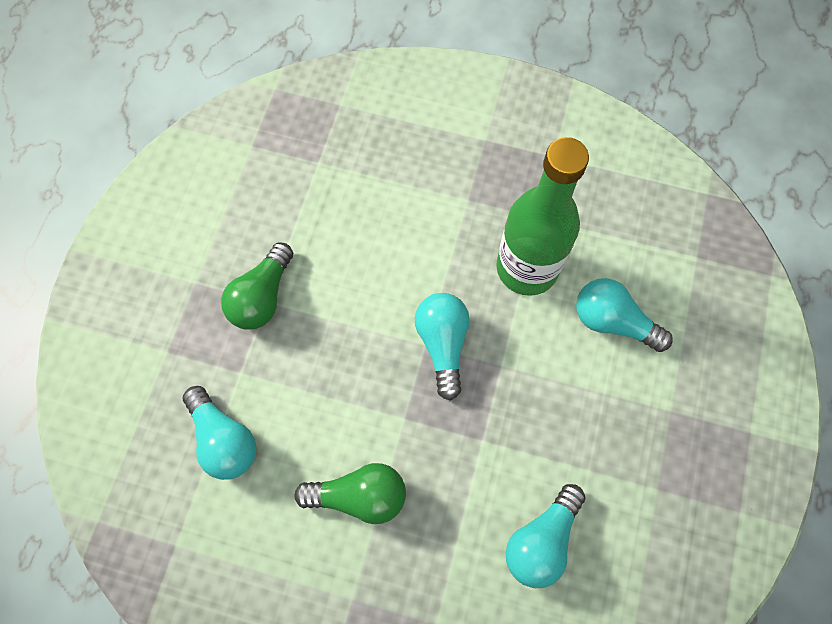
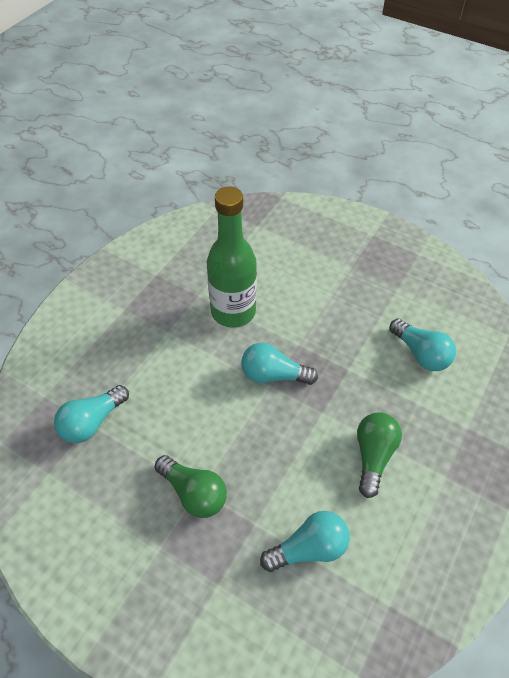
camera: 75 degrees left, 15 degrees down
turquoise light bulb [576,278,673,352] -> turquoise light bulb moved to [54,385,129,443]

